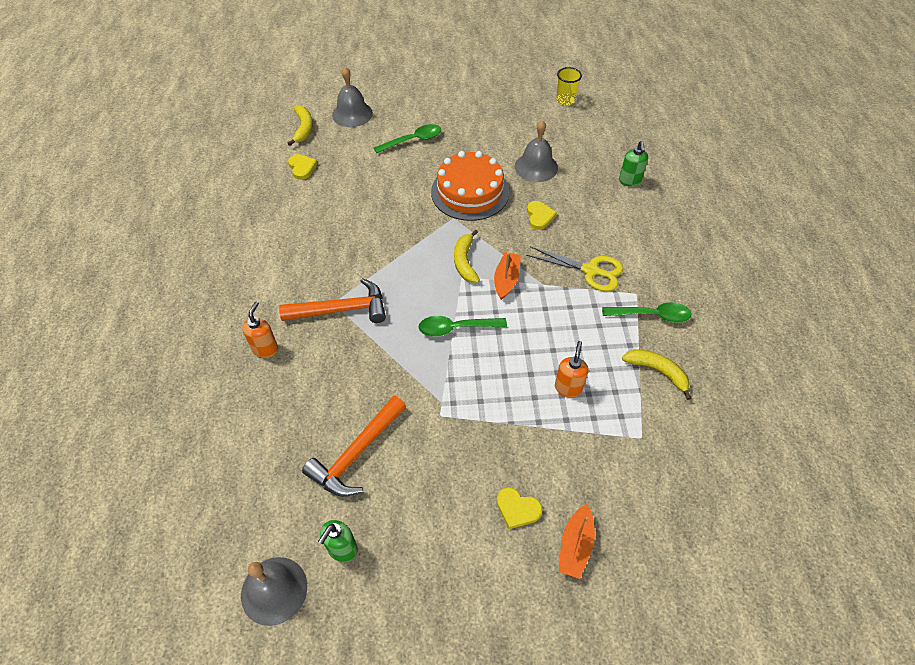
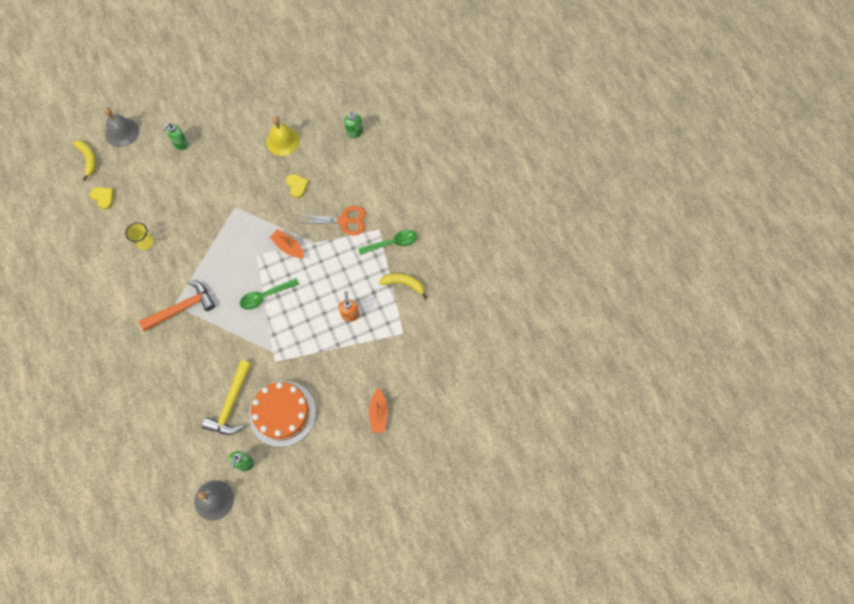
camera: 20 degrees left, 15 degrees up
orange soap dispenser [242,301,278,358] -> none
orange hammer [302,395,406,497] -> yellow hammer [202,360,251,435]
green spoon [374,124,441,153] -> green soap dispenser [161,123,188,150]
orange cake [431,151,509,221] -> orange cake moved to [249,381,316,447]
yellow banana [454,230,480,283] -> none
orange boat [494,252,521,300] -> orange boat turned 45 degrees counterclockwise [270,229,304,258]
yellow heart [497,487,542,529] -> none
grey bell [515,120,558,182] -> yellow bell [266,116,300,156]
yellow scissors [526,246,623,292] -> orange scissors [298,206,366,235]
yellow cup [556,67,582,106] -> yellow cup moved to [125,222,153,250]

